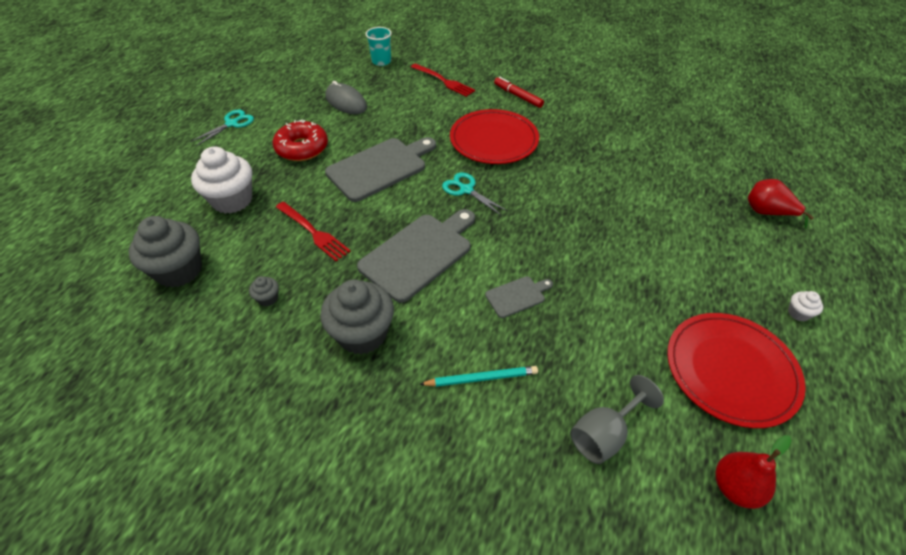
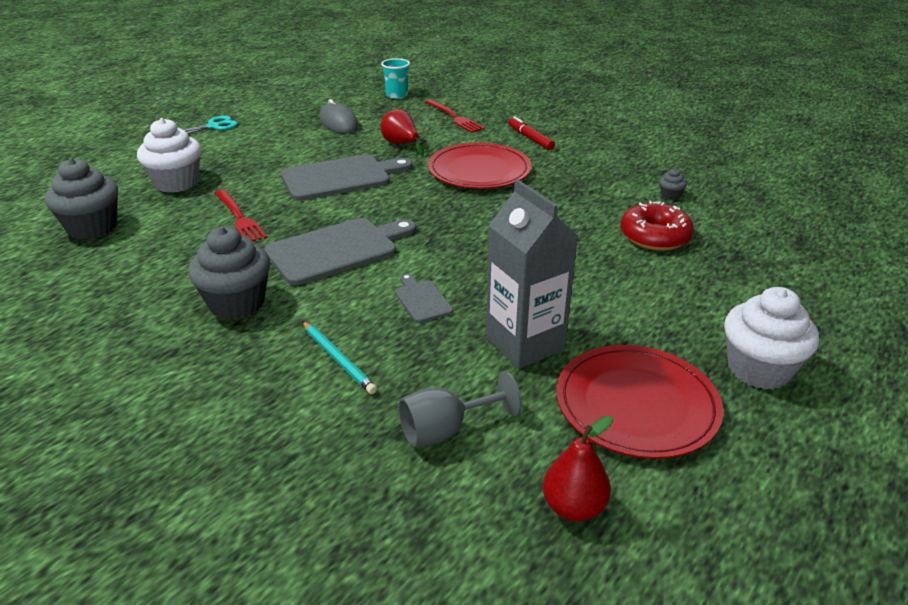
camera: 15 degrees right, 15 degrees down
grey cupcake [249,276,279,306] -> grey cupcake moved to [659,168,687,200]
red donut [273,120,328,161] -> red donut moved to [620,201,694,250]
turquoise pencil [419,366,538,387] -> turquoise pencil turned 45 degrees clockwise [302,321,377,394]
turquoise scissors [442,173,508,215] -> none
grey cutting board [485,276,553,318] -> grey cutting board turned 105 degrees counterclockwise [395,274,453,323]
red pear [748,179,814,228] -> red pear moved to [381,109,424,156]
white cupcake [788,291,823,321] -> white cupcake [724,287,819,390], size x2.33
none -> grey carton [486,180,578,369]

